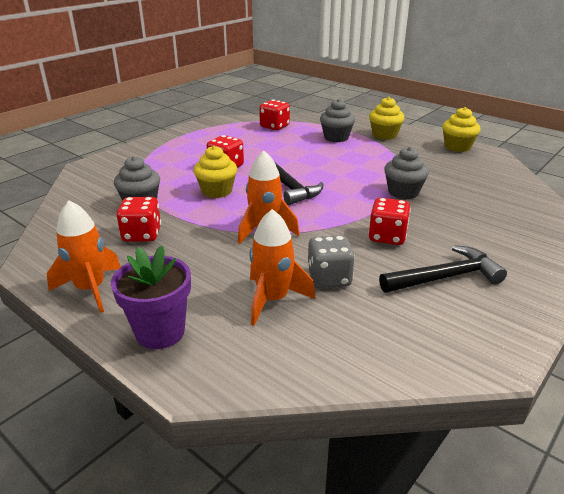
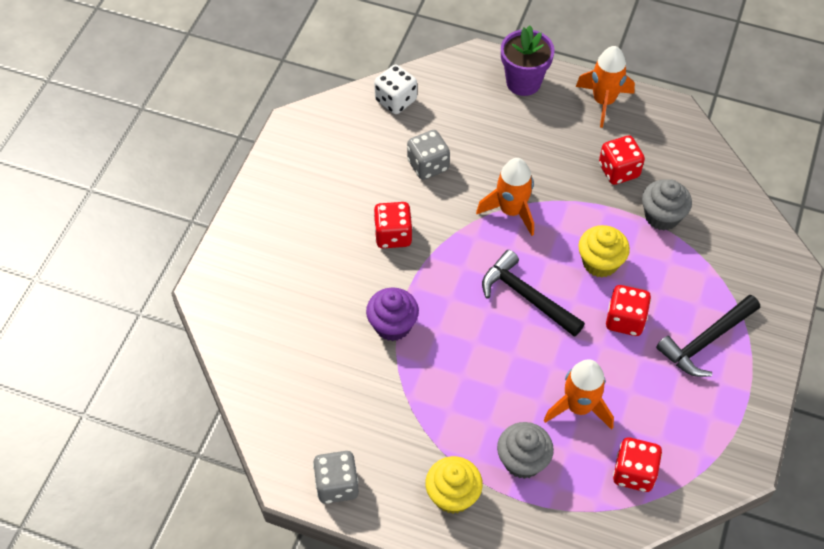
camera: 160 degrees right, 25 degrees up
orange rocket [249,209,316,326] -> orange rocket moved to [544,359,614,430]
black hammer [379,245,507,293] -> black hammer moved to [656,295,760,377]
grey cupcake [384,147,429,199] -> purple cupcake [366,288,419,341]
yellow cupcake [442,107,481,152] -> grey dice [313,451,359,504]
none -> white dice [374,64,417,114]

